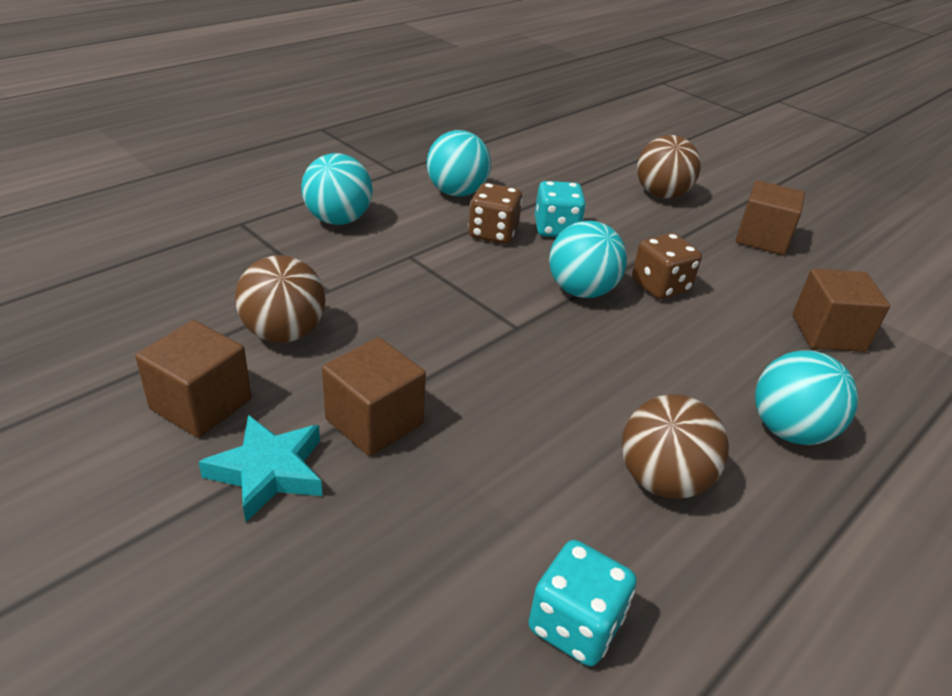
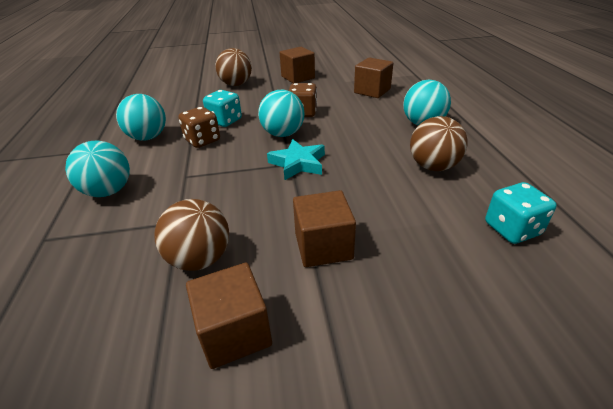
camera: 50 degrees left, 0 degrees up
turquoise star [199,415,322,522] -> turquoise star moved to [267,139,325,180]

